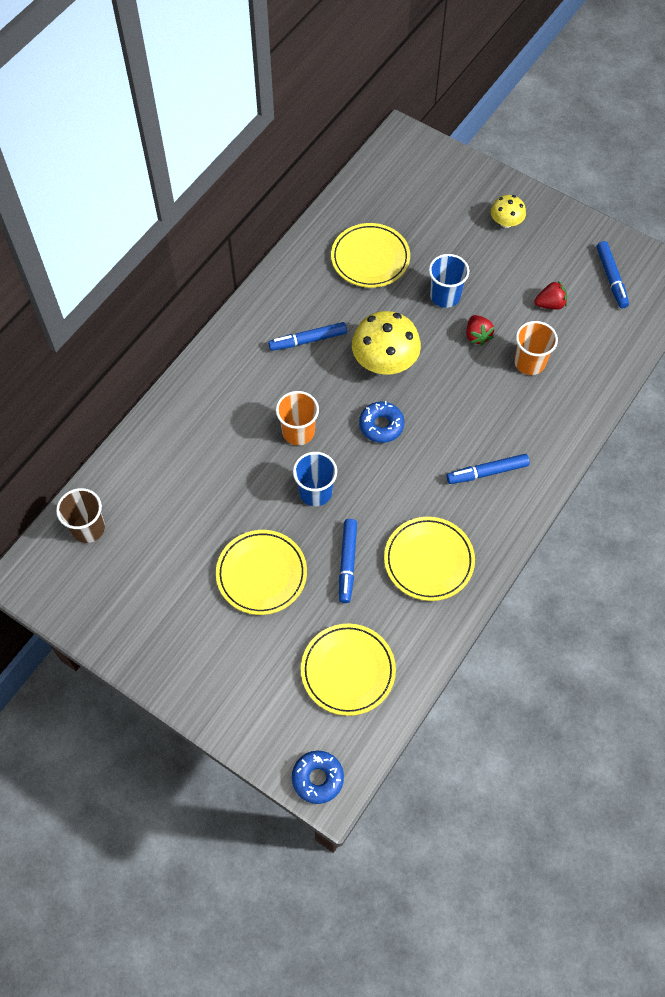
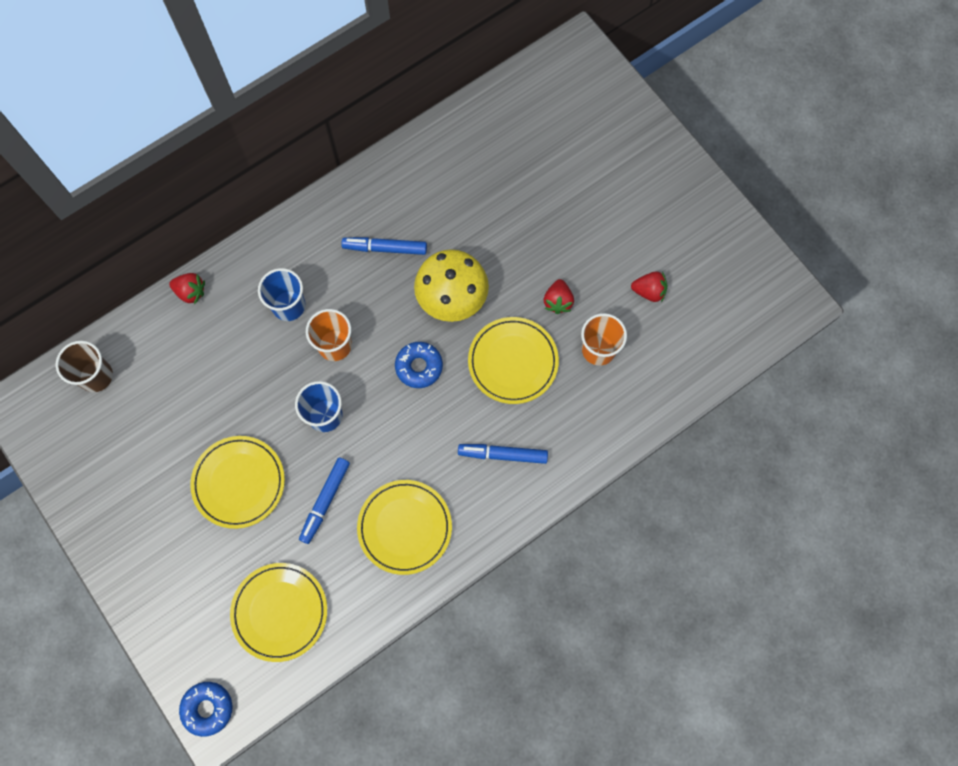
camera: 20 degrees right, 10 degrees up
yellow plate [331,223,410,288] -> yellow plate moved to [468,317,559,404]
blue cup [429,254,469,308] -> blue cup moved to [258,268,306,321]
yellow mushroom [491,195,526,228] -> none
blue marker [597,241,629,309] -> none
none -> red strawberry [169,273,205,305]

